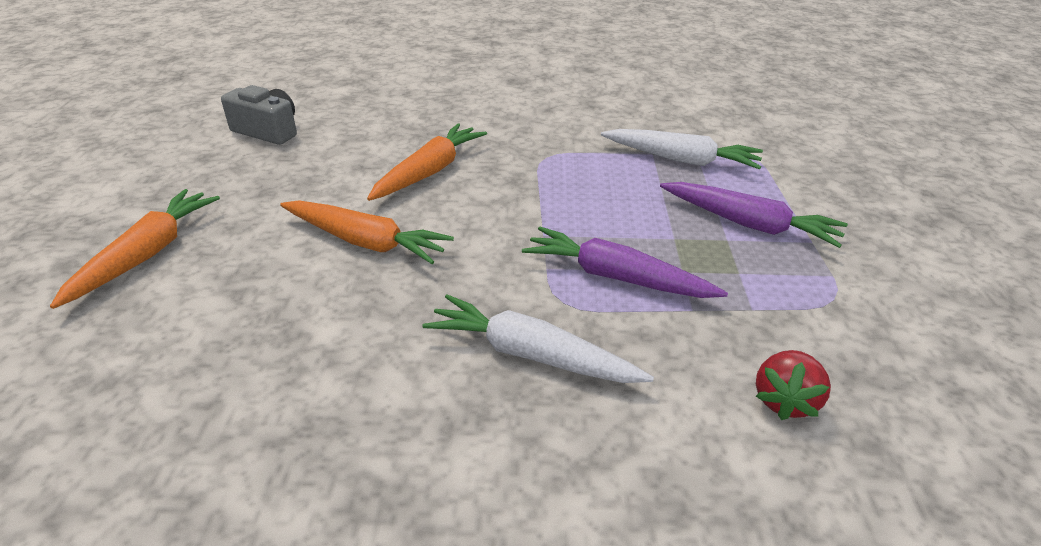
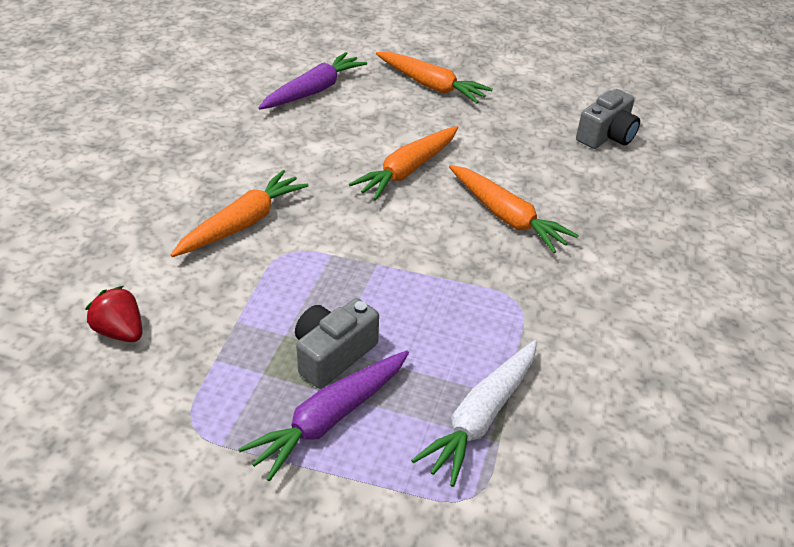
camera: 105 degrees right, 5 degrees up
white carrot [422,294,654,383] -> orange carrot [171,170,309,257]
purple carrot [522,227,728,298] -> purple carrot moved to [259,52,367,110]
none -> grey camera [295,298,379,389]

